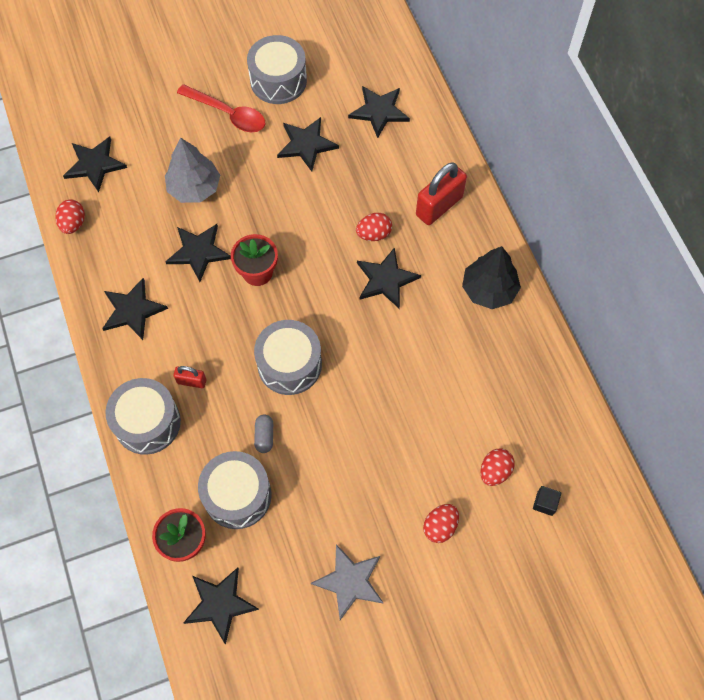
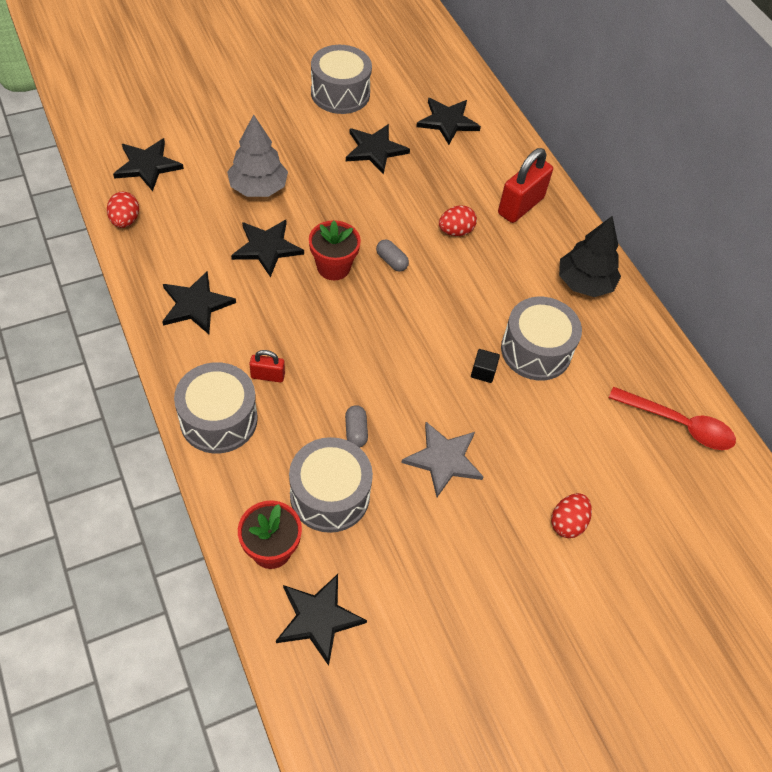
camera: 10 degrees left, 10 degrees down
red spoon [177,84,265,132] -> red spoon moved to [609,387,736,450]
grey drum [254,320,322,395] -> grey drum moved to [501,297,582,381]
grey star [311,544,383,620] -> grey star moved to [401,422,484,497]
black star [357,247,421,308] -> none
red egg [481,448,515,486] -> none
black cube [533,486,561,516] -> black cube moved to [471,349,500,383]
none -> grey capsule [376,239,409,272]

